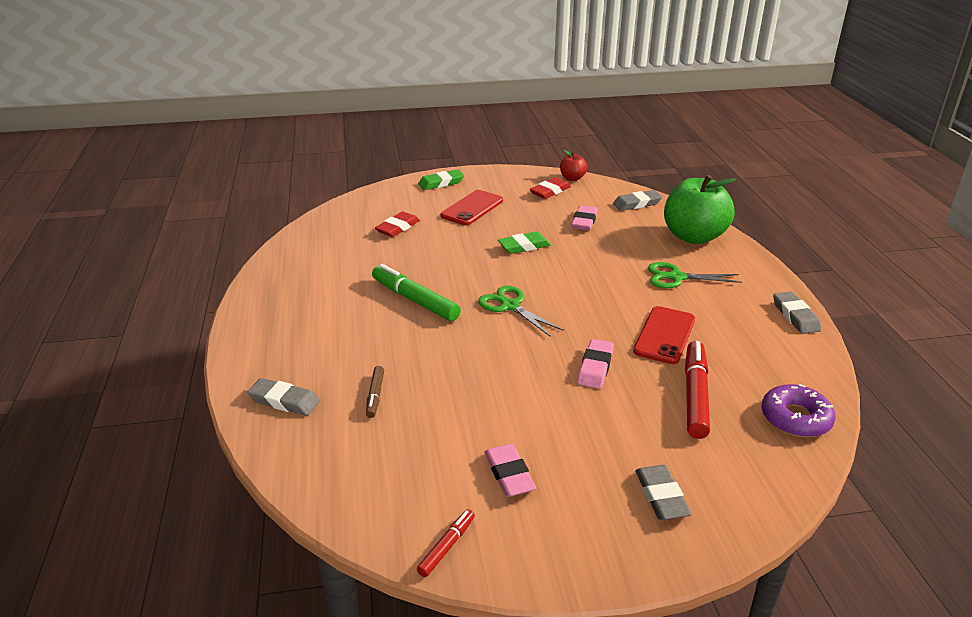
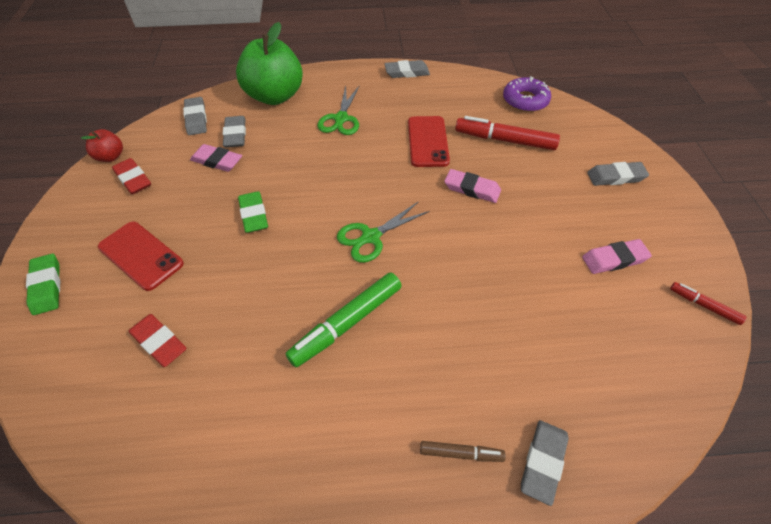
camera: 85 degrees left, 20 degrees up
brown marker [366,366,384,418] -> brown marker moved to [420,441,506,462]
red phone [633,306,695,364] -> red phone turned 60 degrees clockwise [408,116,450,167]
none -> grey eraser [223,116,246,148]

